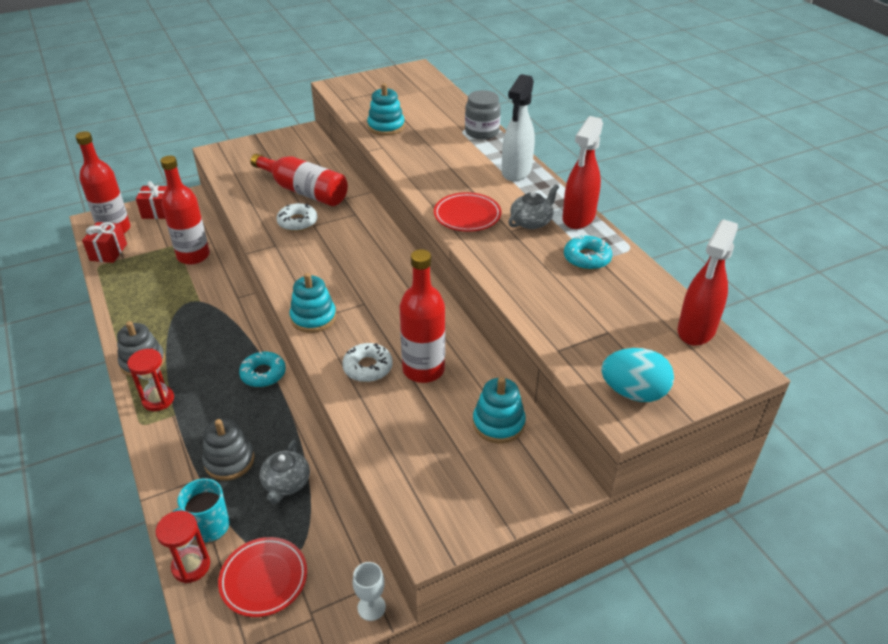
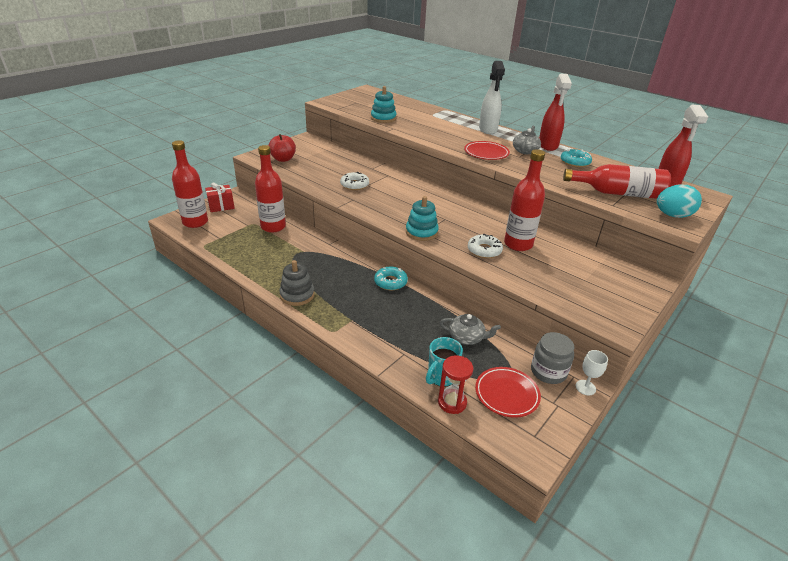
camera: 25 degrees left, 5 degrees down
red gift [82,222,127,263] -> none
red hourglass [127,349,174,411] -> none
grey stacking toy [202,419,254,481] -> none
red bottle [251,153,348,206] -> red bottle moved to [563,164,671,199]
grey teapot [260,440,310,504] -> grey teapot turned 60 degrees counterclockwise [440,314,501,345]
grey jar [465,90,501,139] -> grey jar moved to [531,332,574,384]
turquoise stacking toy [473,377,526,443] -> none
none -> red apple [268,134,296,162]

